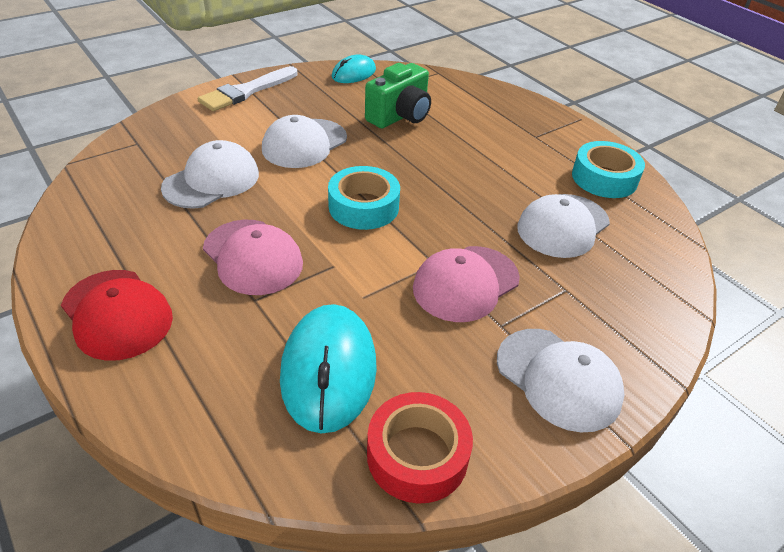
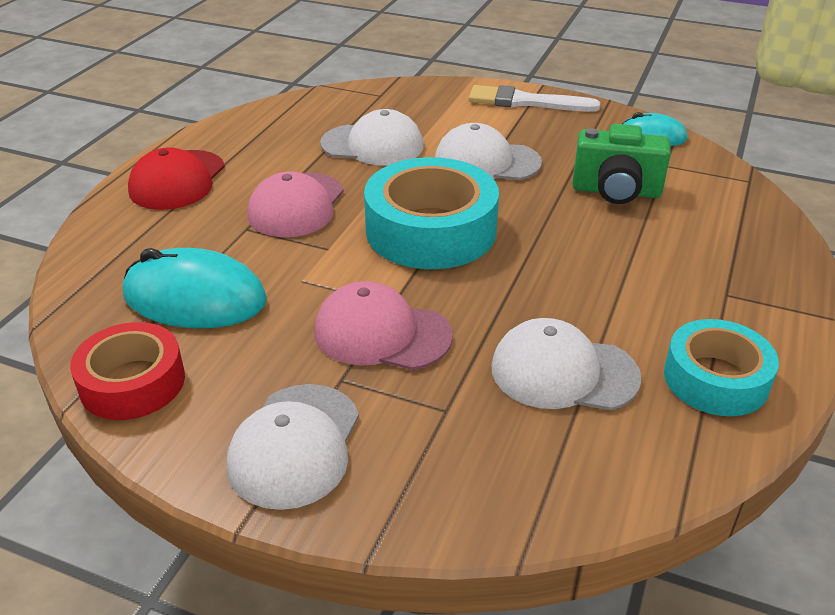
camera: 60 degrees right, 5 degrees down
turquoise mouse [280,304,377,434] -> turquoise mouse turned 45 degrees clockwise [123,248,267,328]
turquoise tape [328,166,400,230] -> turquoise tape [364,157,499,269], size x1.59

